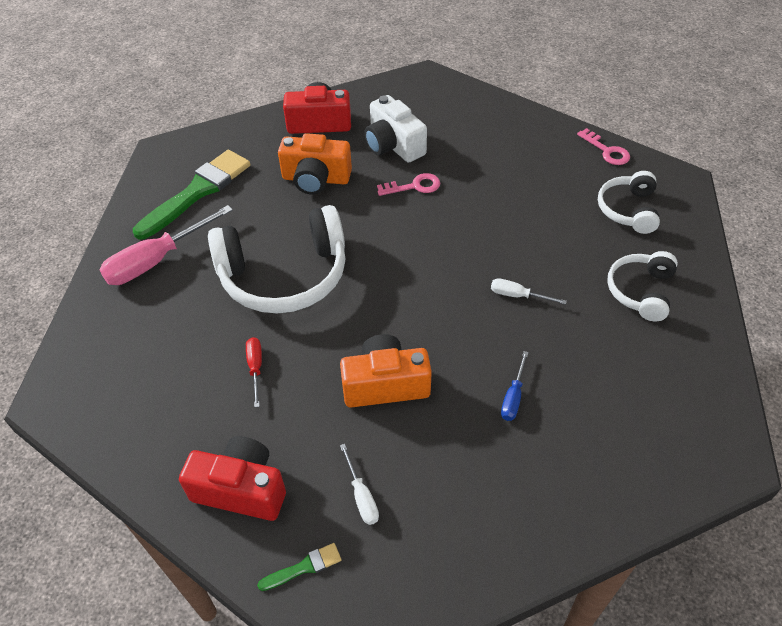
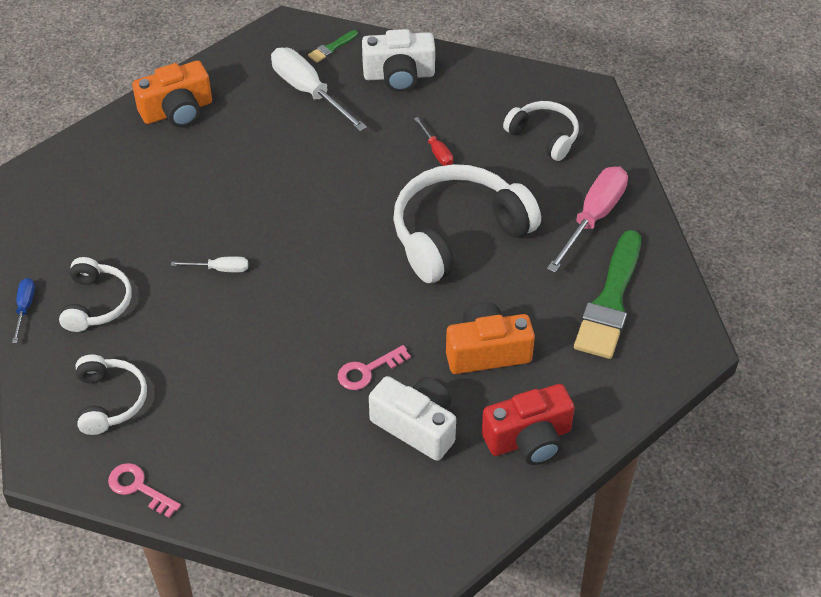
camera: 160 degrees right, 0 degrees up
red camera [179,436,286,521] -> white camera [362,29,435,92]
orange camera [340,334,432,408] -> orange camera moved to [132,61,212,127]
white screwdriver [340,444,379,525] -> white screwdriver [271,47,367,131], size x2.01
blue screwdriver [501,351,529,421] -> blue screwdriver moved to [12,278,35,343]
none -> white headphones [503,101,579,161]

